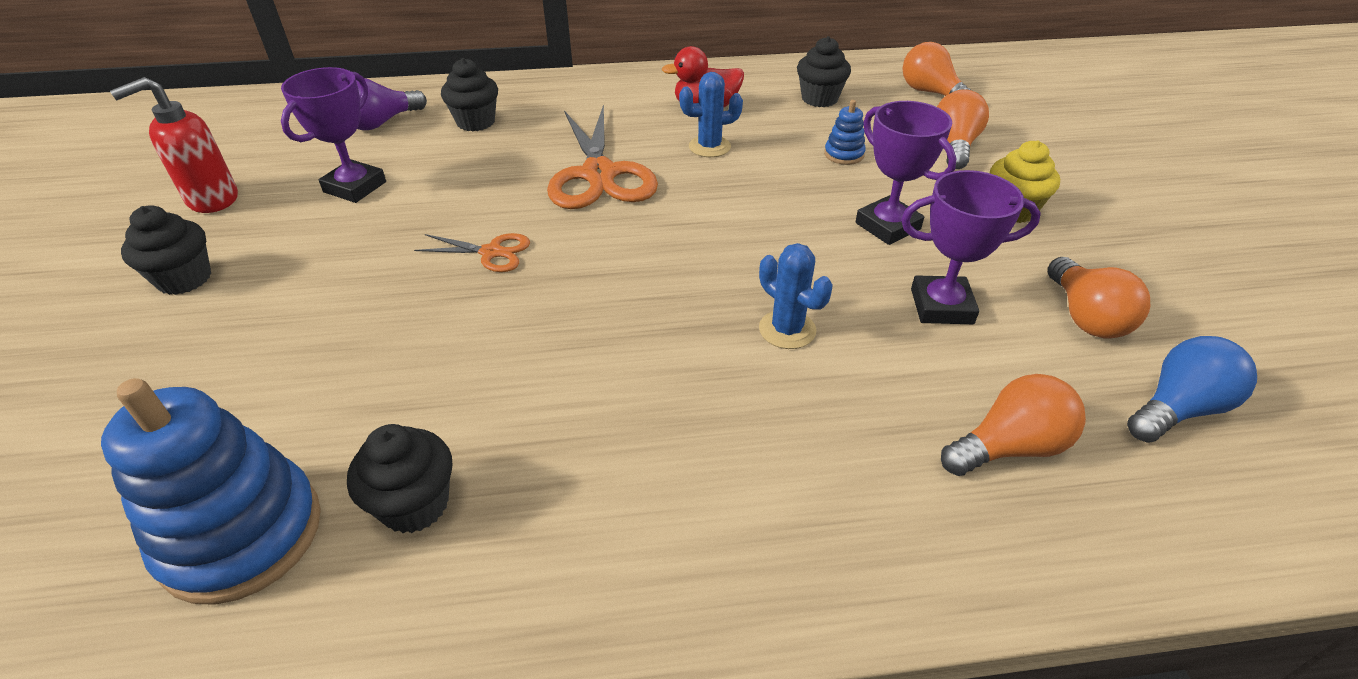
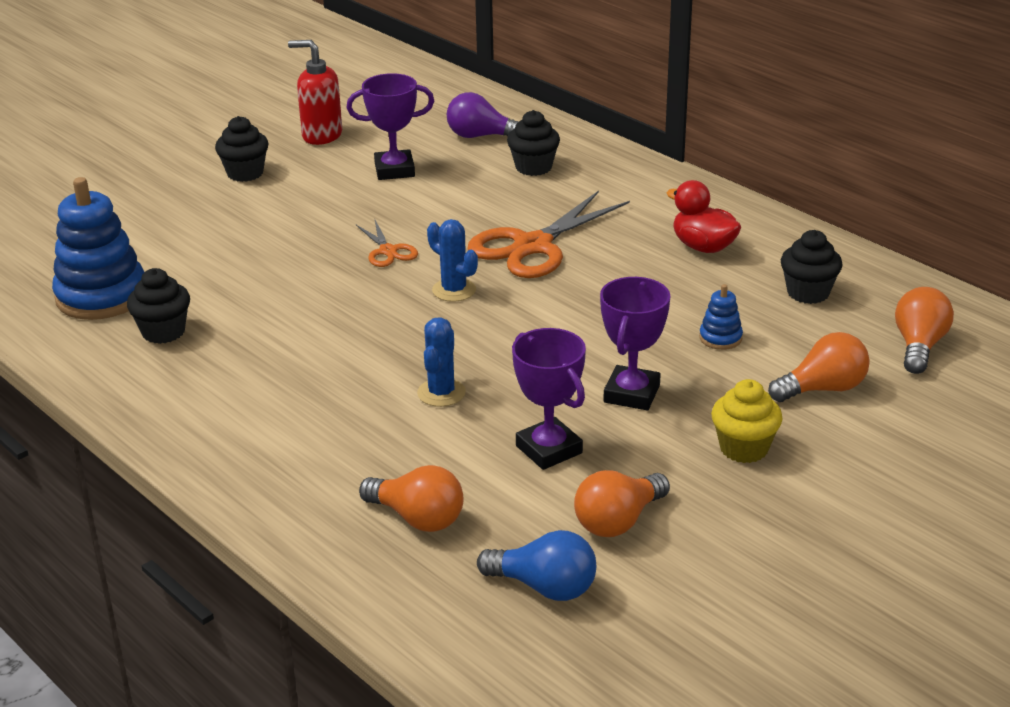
camera: 55 degrees right, 10 degrees down
blue cactus [679,72,743,157] -> blue cactus moved to [427,219,478,302]

